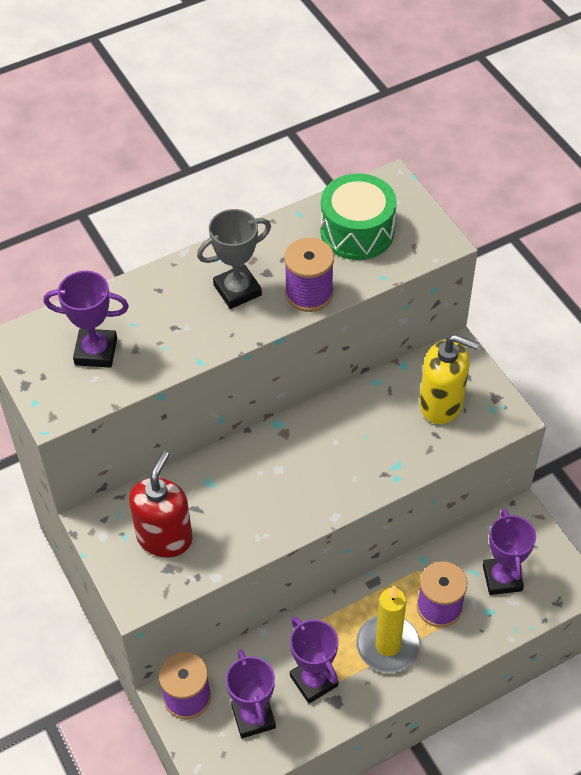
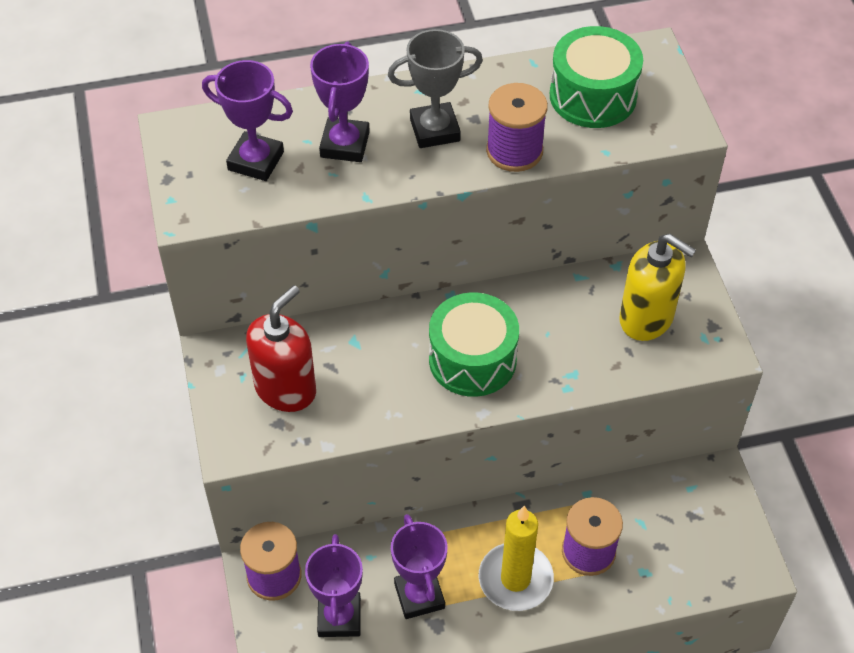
camera: 15 degrees right, 0 degrees up
purple trophy [483,509,536,595] -> purple trophy moved to [310,42,370,162]
none -> green drum [429,292,519,397]

